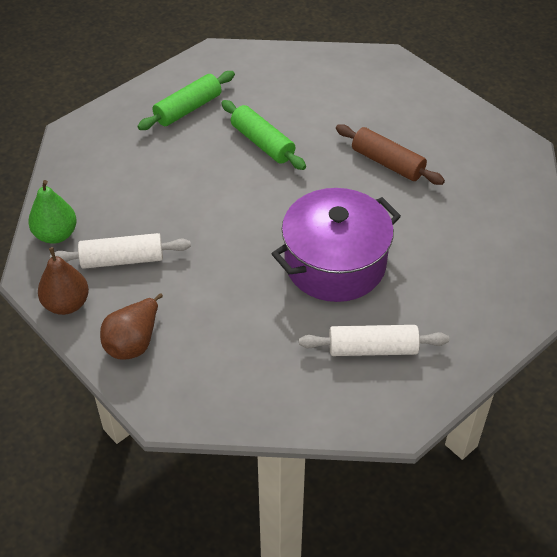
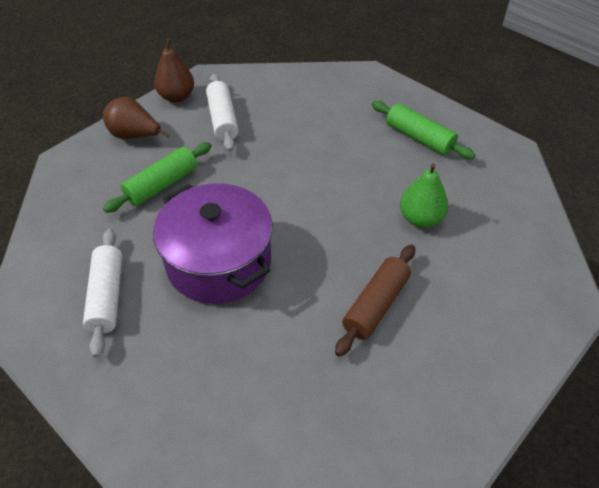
camera: 85 degrees right, 0 degrees up
green pear [28,180,77,244] -> green pear moved to [400,163,448,228]
green rolling pin [221,100,306,170] -> green rolling pin moved to [103,142,212,213]

